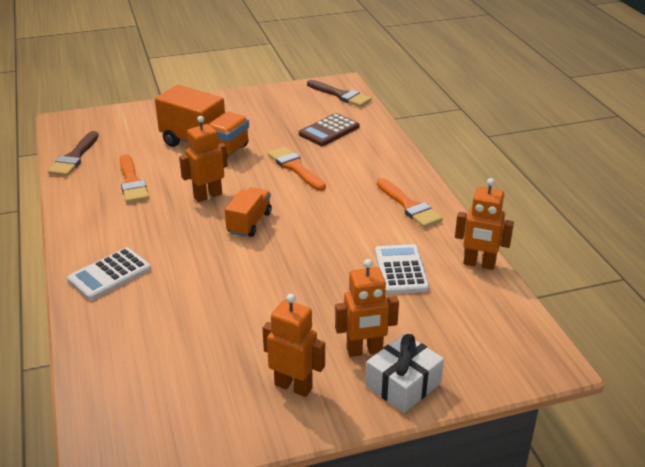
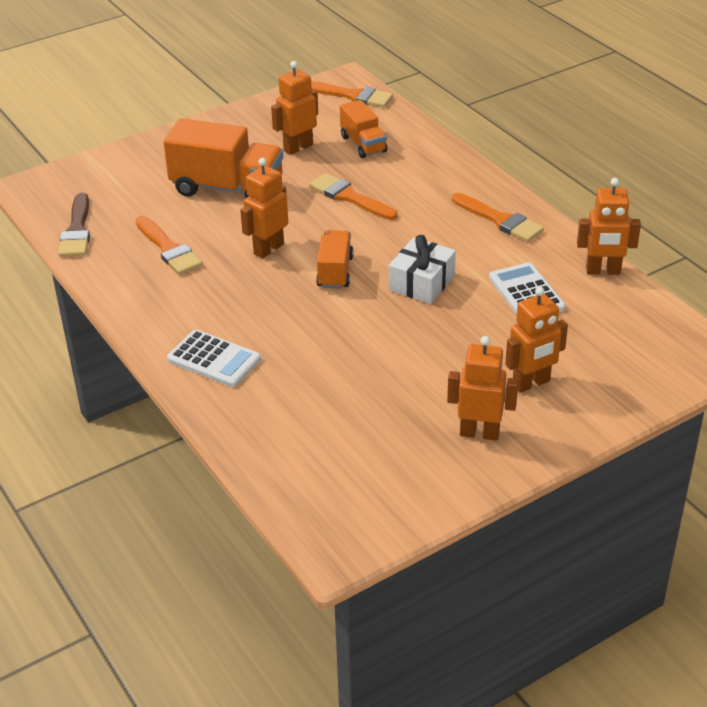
camera: 15 degrees left, 5 degrees up
white calculator [67,248,151,300] -> white calculator turned 90 degrees counterclockwise [167,330,261,387]
brown calculator [299,113,360,146] -> orange truck [340,100,387,158]
brown brush [307,80,372,107] -> orange brush [311,81,393,108]
white gift [366,333,444,413] -> white gift moved to [389,235,456,304]
none -> orange robot [271,61,318,155]

